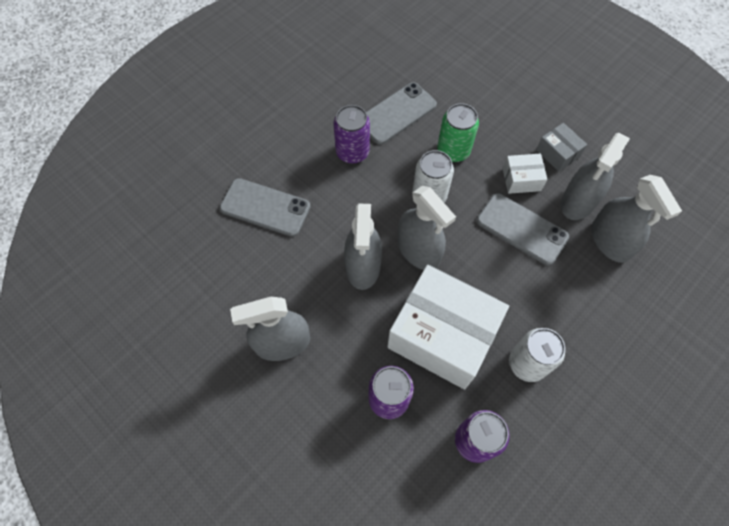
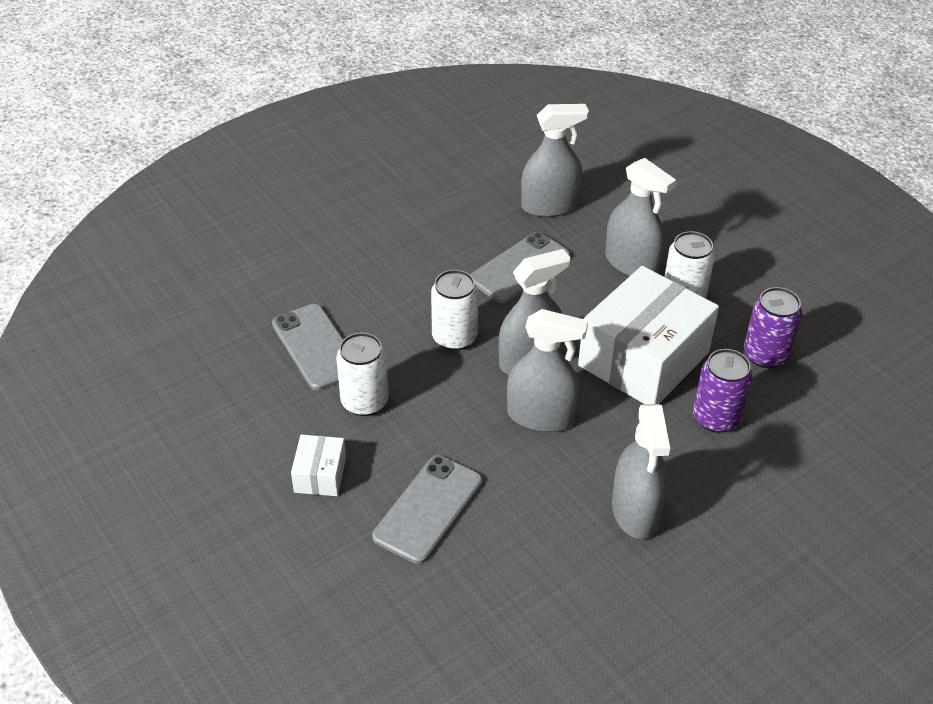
camera: 80 degrees left, 20 degrees down
purple can [334,105,370,164] -> white can [336,333,389,416]
green can [437,103,479,162] -> none
white box [503,153,548,194] -> white box moved to [291,435,346,496]
grey box [536,123,587,172] -> none
grey spray bottle [561,133,630,220] -> grey spray bottle moved to [605,158,676,276]

